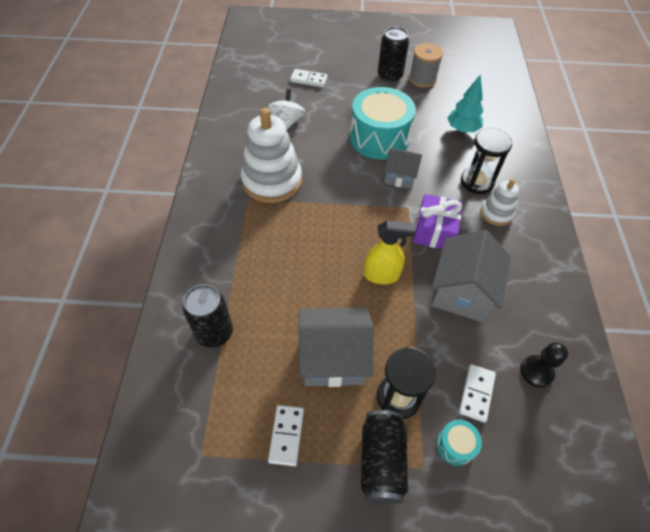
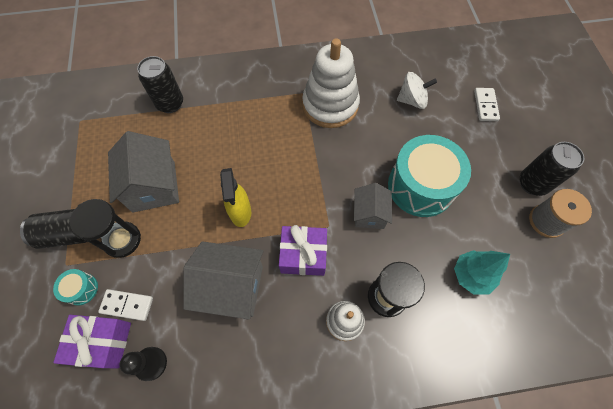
camera: 80 degrees right, 10 degrees up
white domino [268,405,304,466] -> none
none -> purple gift [53,315,131,368]

